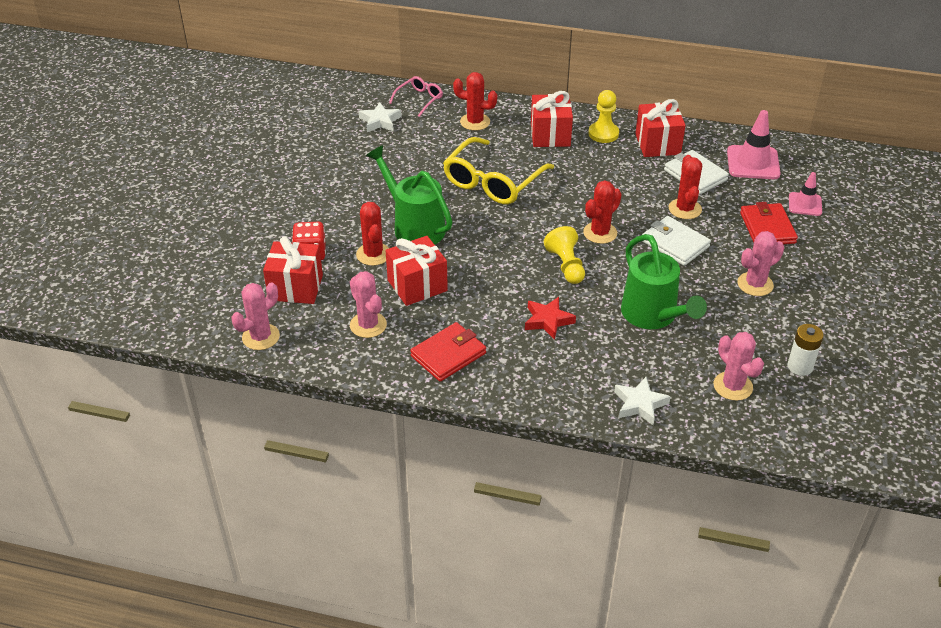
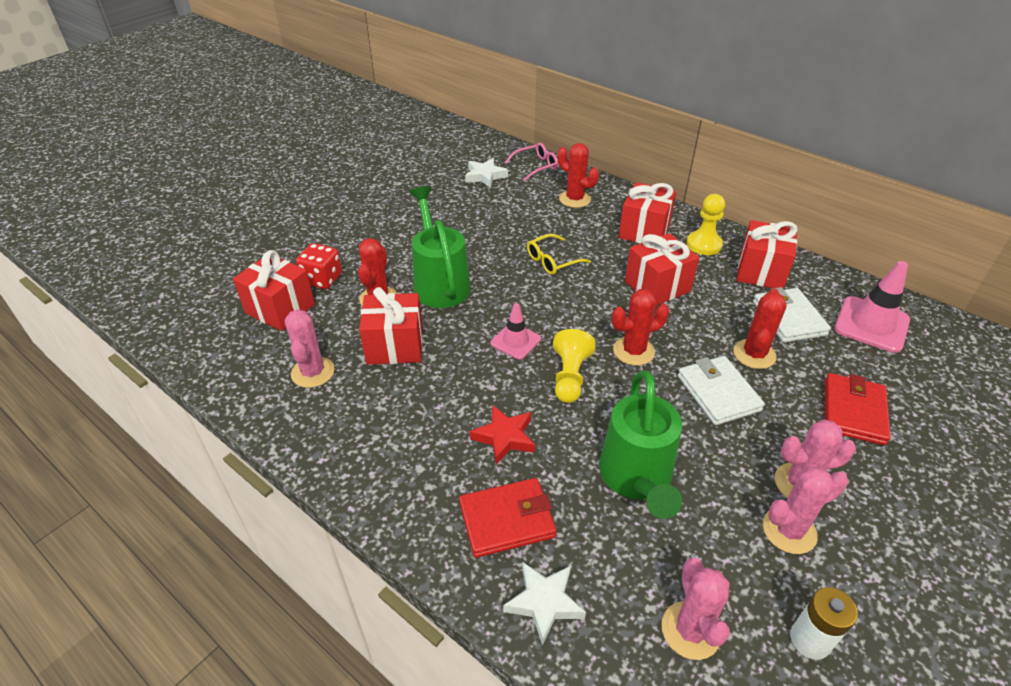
camera: 25 degrees right, 0 degrees up
pink cactus [232,282,280,350] -> pink cactus moved to [763,467,848,554]
red wallet [410,322,486,382] -> red wallet moved to [459,478,557,558]
yellow glasses [443,137,554,204] -> yellow glasses [527,234,591,275], size x0.52
pink traffic cone [789,172,822,216] -> pink traffic cone moved to [491,303,541,360]
none -> red gift [625,233,699,305]

